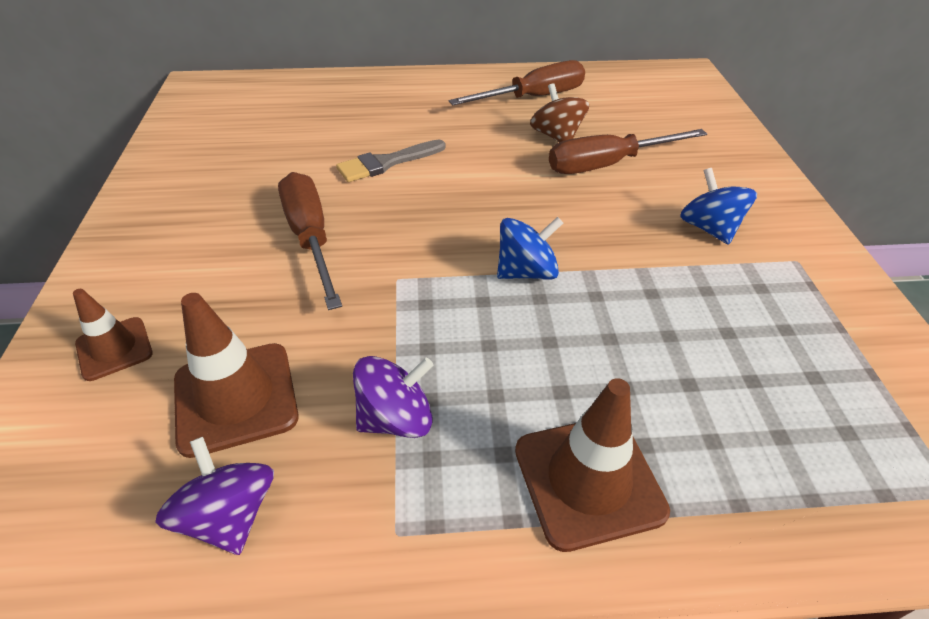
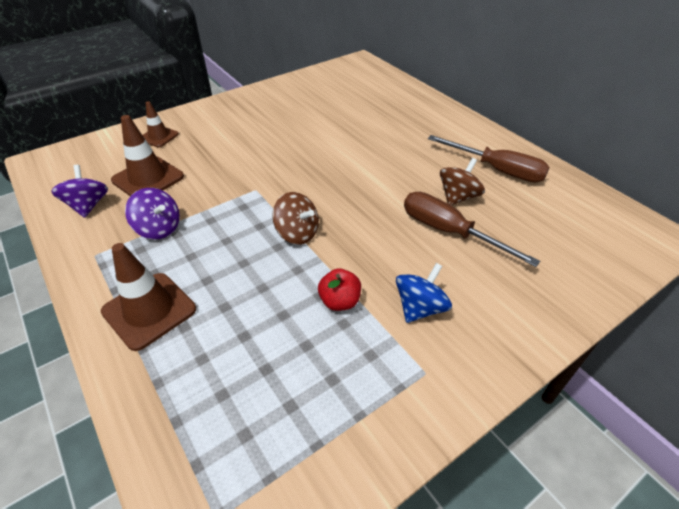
camera: 60 degrees right, 0 degrees up
purple spinning top [155,437,274,555] -> purple spinning top turned 45 degrees counterclockwise [51,165,108,218]
brown screwdriver [278,172,342,310] -> none
grey brush [336,140,446,182] -> none
blue spinning top [497,217,563,280] -> brown spinning top [272,192,319,245]
none -> red apple [318,268,361,311]

